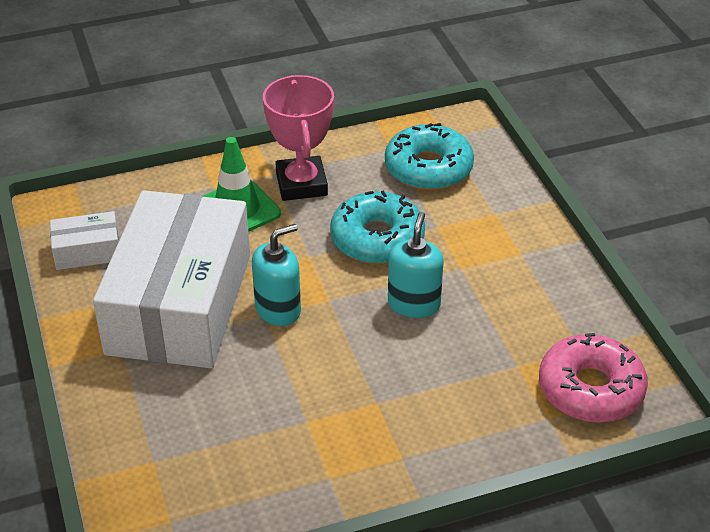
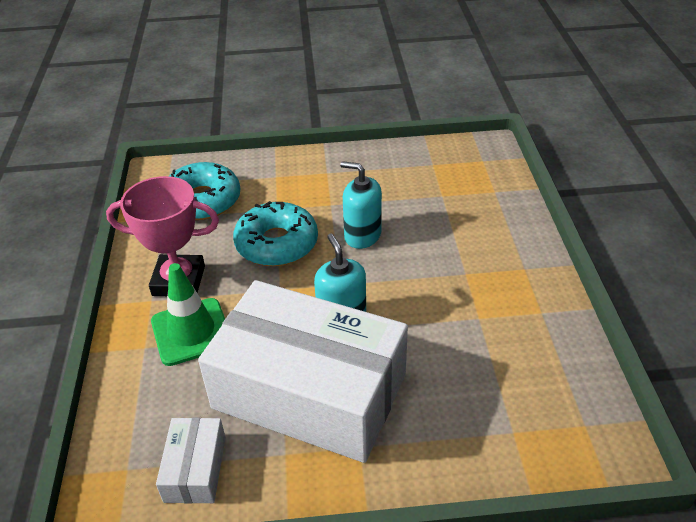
camera: 75 degrees left, 0 degrees up
pink donut [539,333,648,423] -> none

